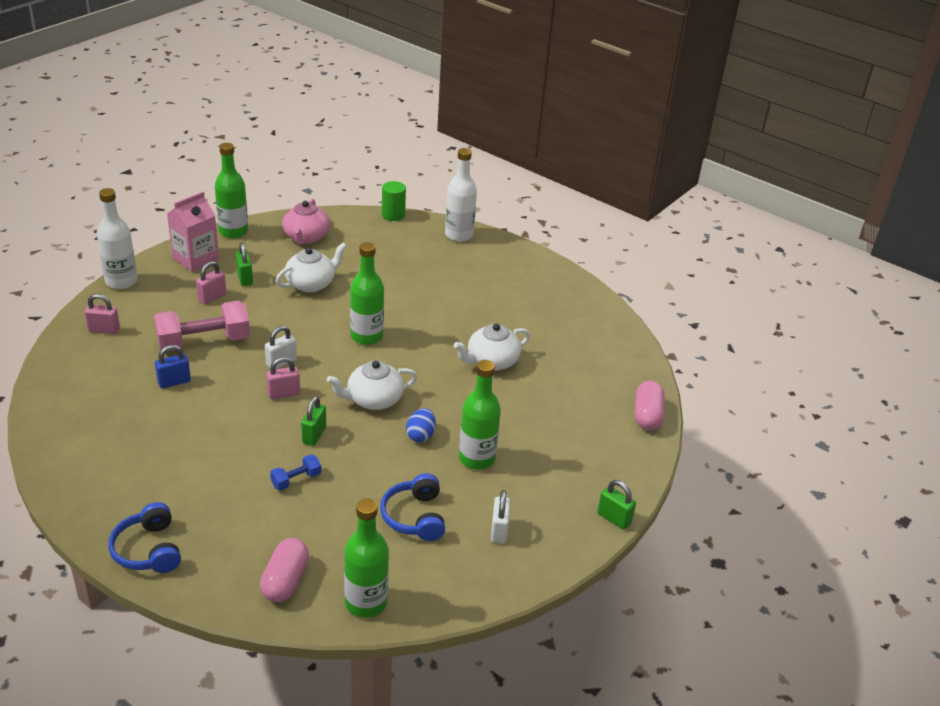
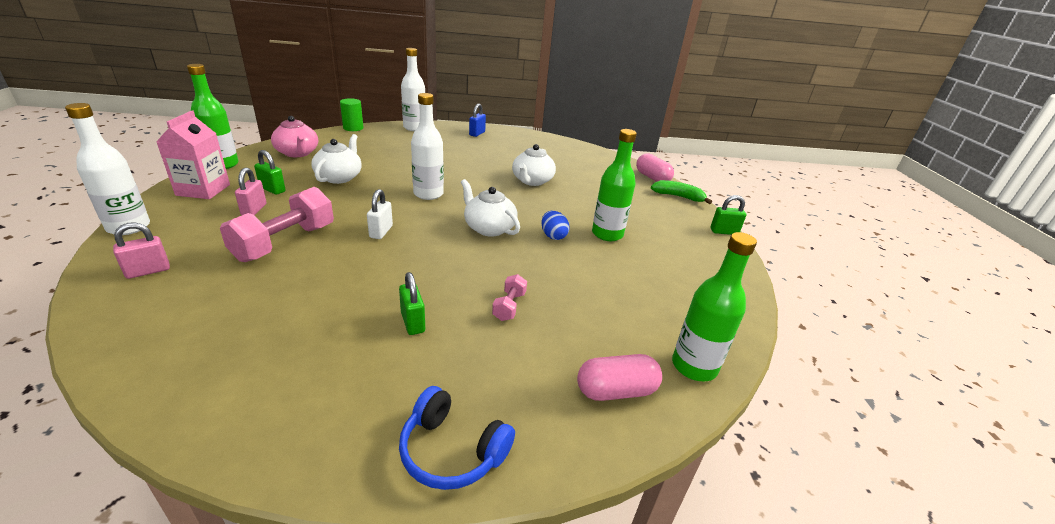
camera: 40 degrees left, 5 degrees down
blue padlock [155,345,191,388] -> blue padlock moved to [469,104,486,137]
pink capsule [260,538,309,602] -> pink capsule turned 75 degrees counterclockwise [577,354,662,401]
pink padlock [266,357,300,399] -> none
blue dumbbell [270,454,321,491] -> pink dumbbell [492,274,527,321]
green padlock [301,396,326,446] -> green padlock moved to [399,272,425,335]
white teapot [327,361,418,410] -> white teapot turned 105 degrees clockwise [461,179,520,237]
green bottle [350,242,384,345] -> white bottle [411,93,444,200]
blue headphones [380,473,445,541] -> none
white padlock [491,490,510,544] -> none
none -> green banana [651,180,712,204]

